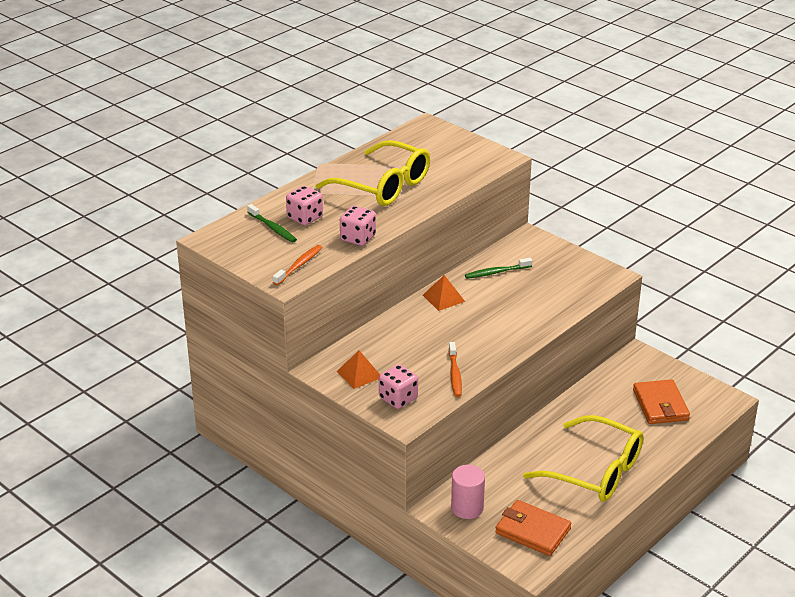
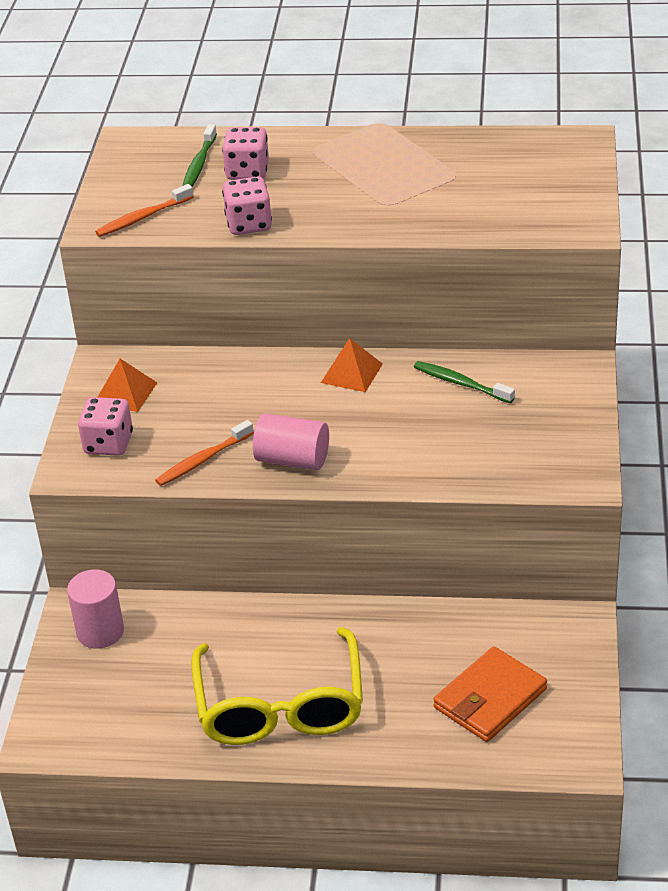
camera: 55 degrees right, 5 degrees up
orange toothbrush [273,245,323,285] -> orange toothbrush turned 150 degrees clockwise [95,184,194,237]
yellow glasses [315,140,430,206] -> none
orange wallet [495,500,571,556] -> none
none -> pink cylinder [253,413,329,470]

